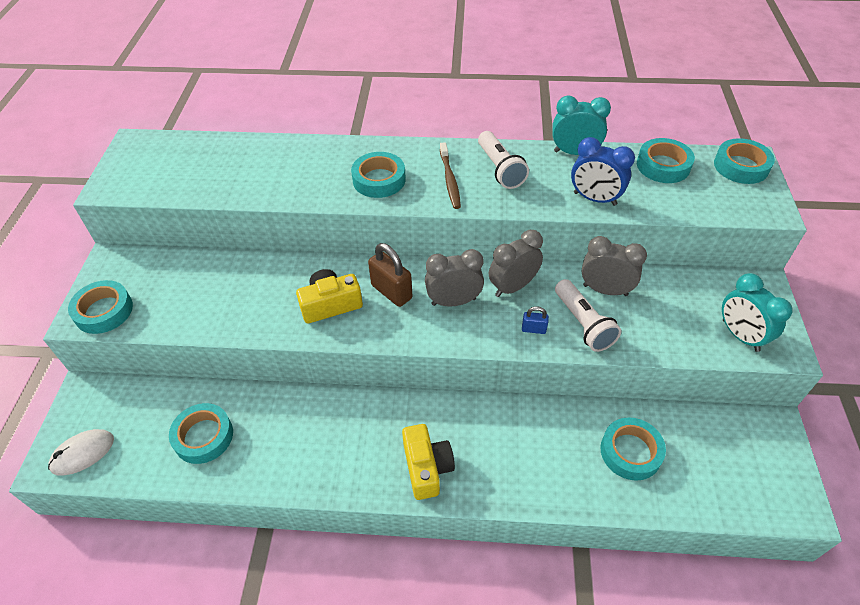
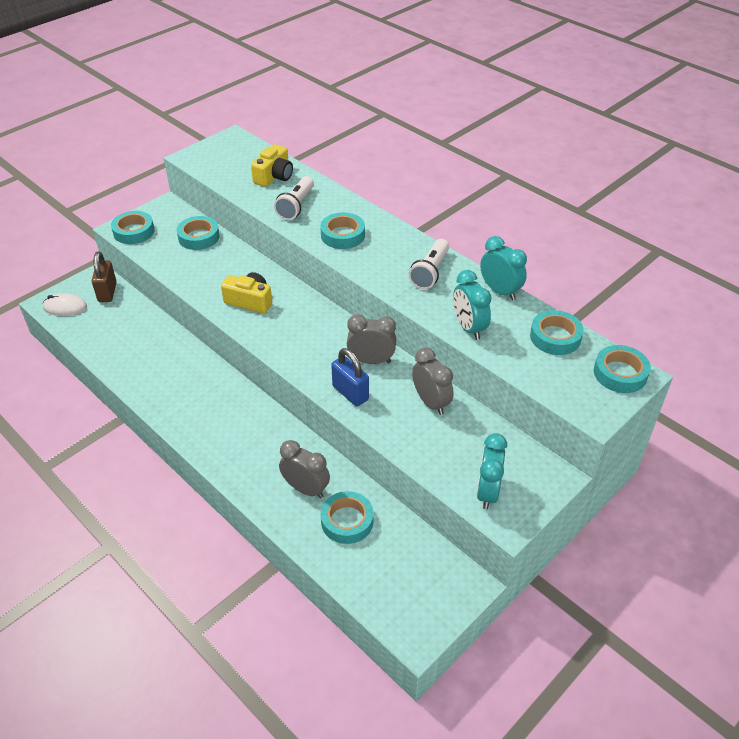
camera: 40 degrees right, 5 degrees down
turquoise tape [169,403,233,464] -> turquoise tape moved to [177,216,220,250]
brown padlock [368,243,412,307] -> brown padlock moved to [92,251,117,302]
yellow camera [402,424,455,500] -> yellow camera moved to [251,144,293,187]
grey clock [425,249,484,307] -> grey clock moved to [279,440,330,498]
brown toothbrush [440,142,461,209] -> none
blue padlock [522,306,549,334] -> blue padlock [331,348,369,406], size x1.93
white flashlight [555,279,621,352] -> white flashlight moved to [274,176,314,220]
blue clock [571,137,635,206] -> turquoise clock [453,270,492,340]

